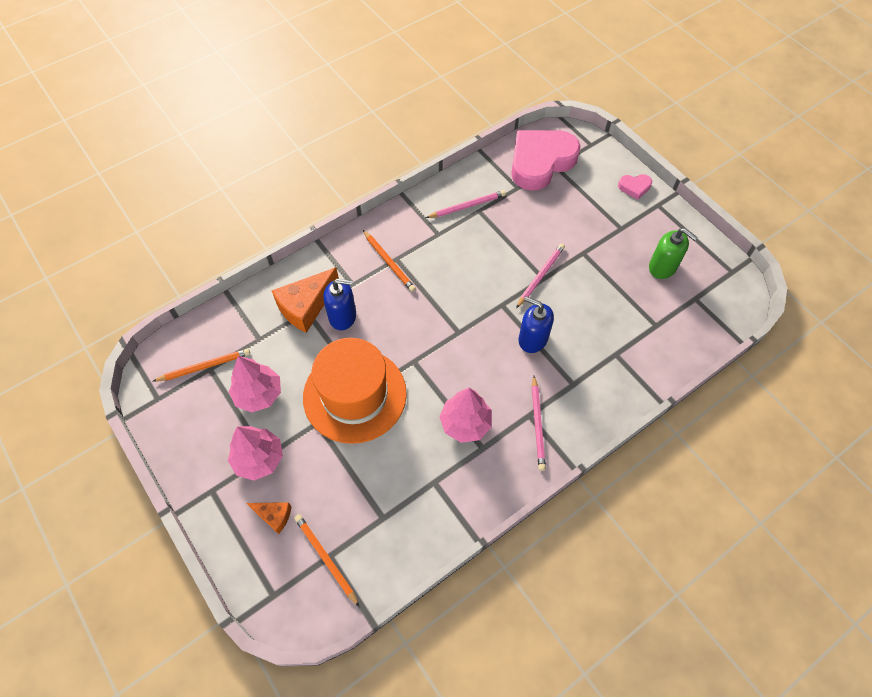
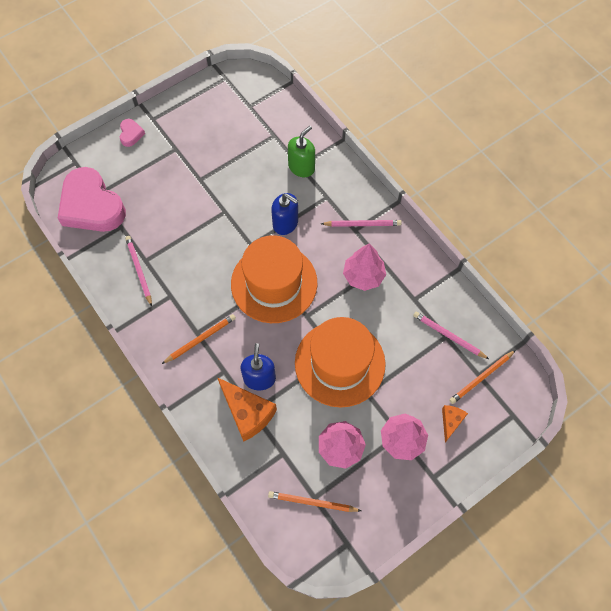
camera: 90 degrees left, 5 degrees up
orange pencil [152,348,250,382] -> orange pencil turned 60 degrees counterclockwise [268,491,361,512]
pink pencil [516,243,565,308] -> pink pencil moved to [413,312,489,359]
blue soap dispenser [519,296,554,353] -> blue soap dispenser turned 90 degrees counterclockwise [271,193,298,235]
green soap dispenser [649,228,697,279] -> green soap dispenser moved to [288,126,315,177]
none -> orange hat [231,235,317,323]

